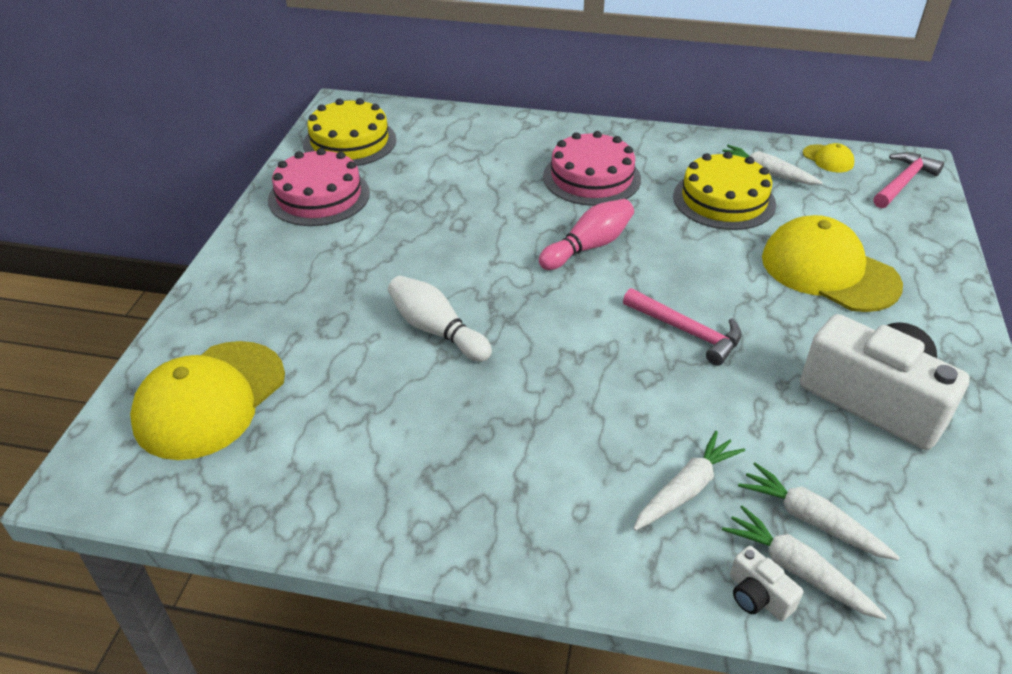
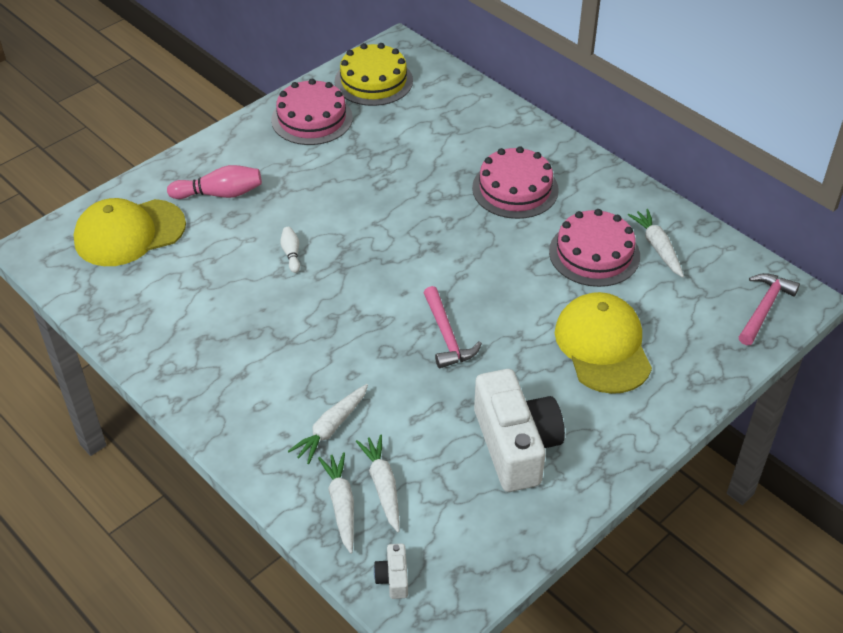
camera: 35 degrees right, 5 degrees up
white bowling pin [388,276,492,362] -> white bowling pin [280,227,300,273], size x0.55
pink bowling pin [539,199,634,270] -> pink bowling pin moved to [167,165,262,199]
white carrot [633,431,745,531] -> white carrot turned 135 degrees clockwise [288,384,368,464]
yellow cake [673,151,776,230] -> pink cake [549,209,640,287]
white camera [730,546,803,621] -> white camera moved to [374,544,408,599]
yellow cap [803,143,854,172] -> none
pink hammer [873,152,944,208] -> pink hammer turned 45 degrees counterclockwise [739,273,800,345]

